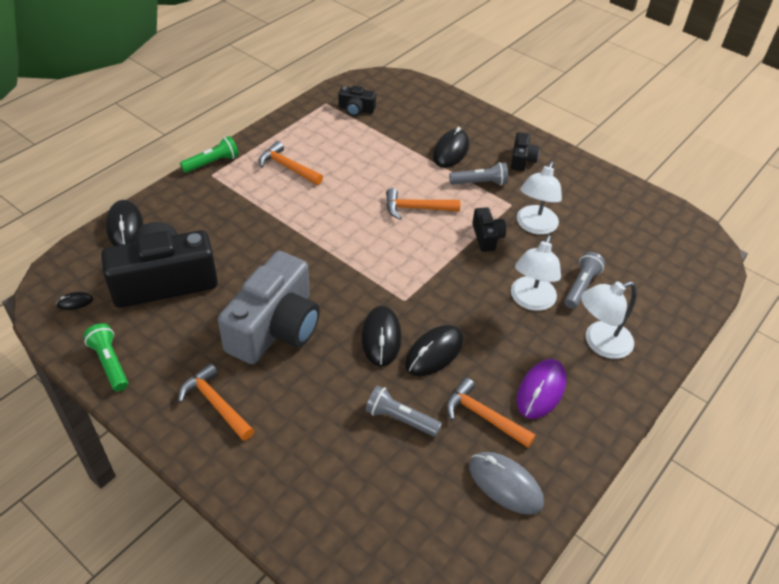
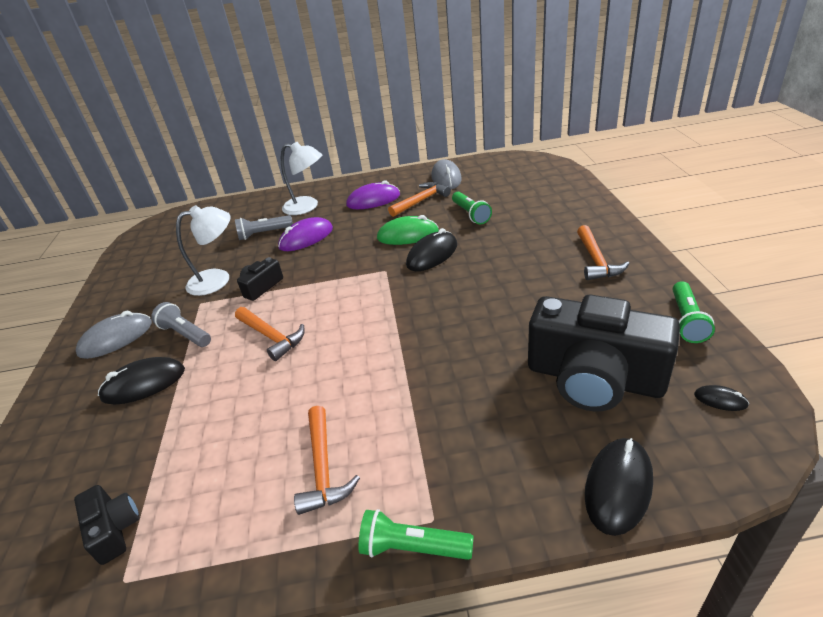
camera: 130 degrees left, 10 degrees down
grey camera [218,251,320,364] -> none
grey flashlight [365,385,442,437] -> green flashlight [452,192,492,224]
black mouse [405,325,463,376] -> green mouse [377,215,439,245]
orange hammer [446,378,536,448] -> orange hammer turned 120 degrees counterclockwise [388,182,451,217]
black camera [511,132,539,171] -> grey mouse [76,311,152,359]
white lamp [511,235,561,311] -> purple mouse [278,217,333,251]

